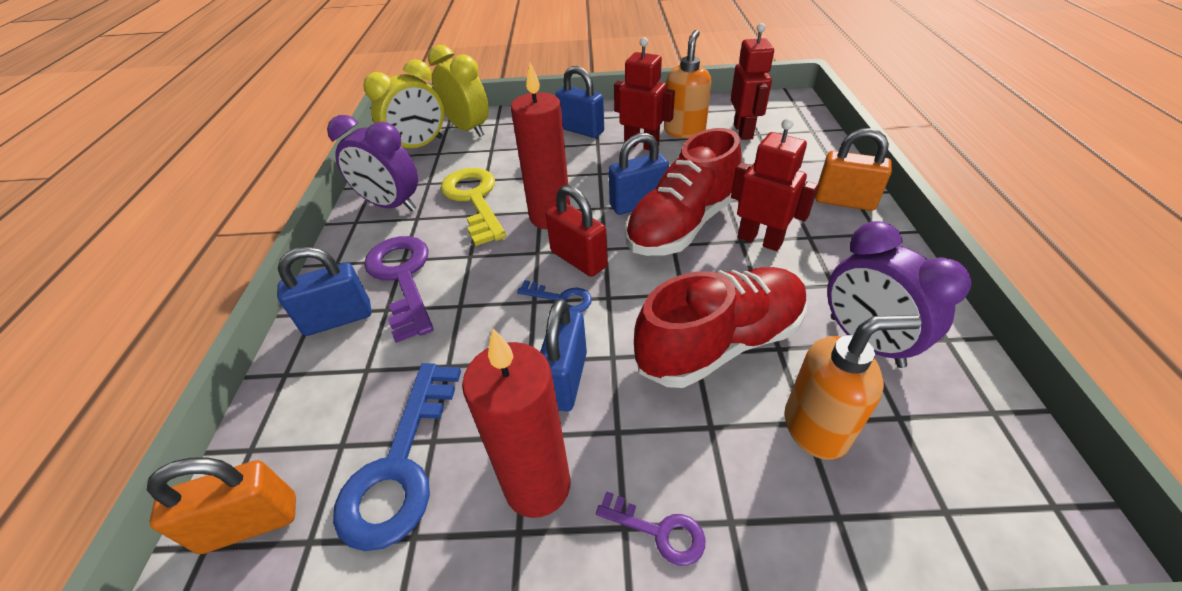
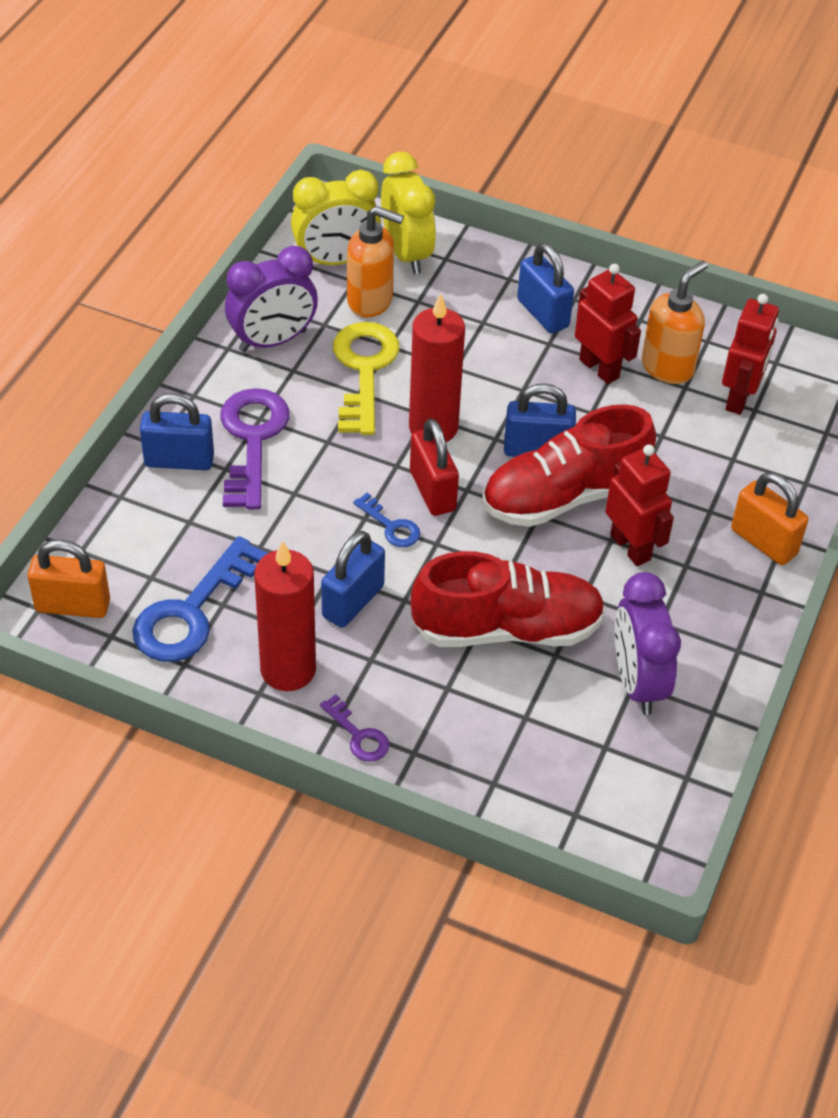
camera: 20 degrees right, 5 degrees up
purple clock [327,115,418,211] -> purple clock turned 75 degrees counterclockwise [225,246,318,352]
orange soap dispenser [785,315,922,460] -> orange soap dispenser moved to [347,206,404,317]

